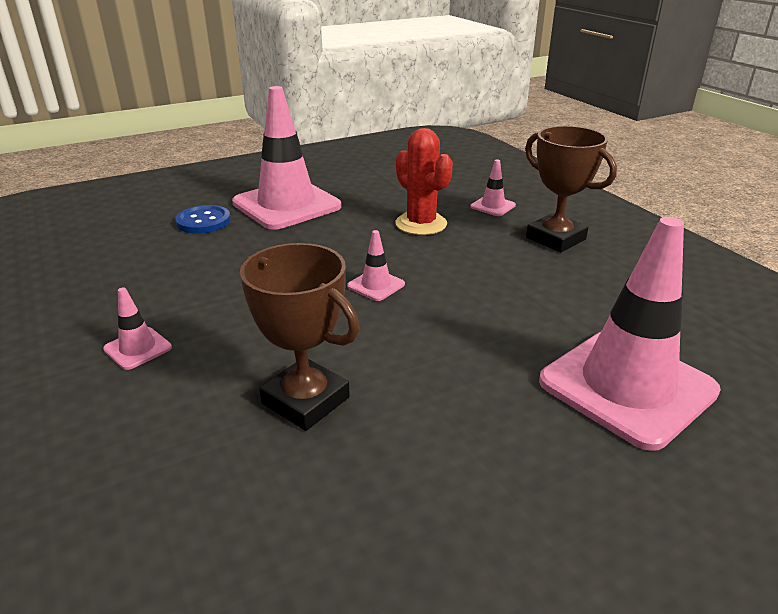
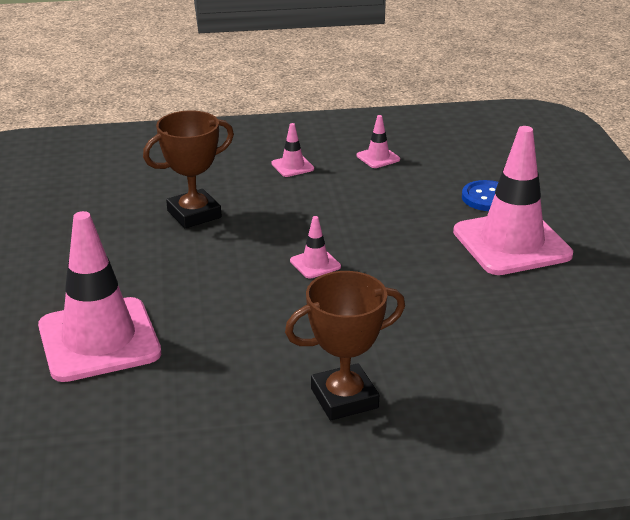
camera: 110 degrees right, 0 degrees up
red cactus [395,128,453,235] -> none
pink traffic cone [470,160,516,216] -> pink traffic cone moved to [356,115,400,168]

